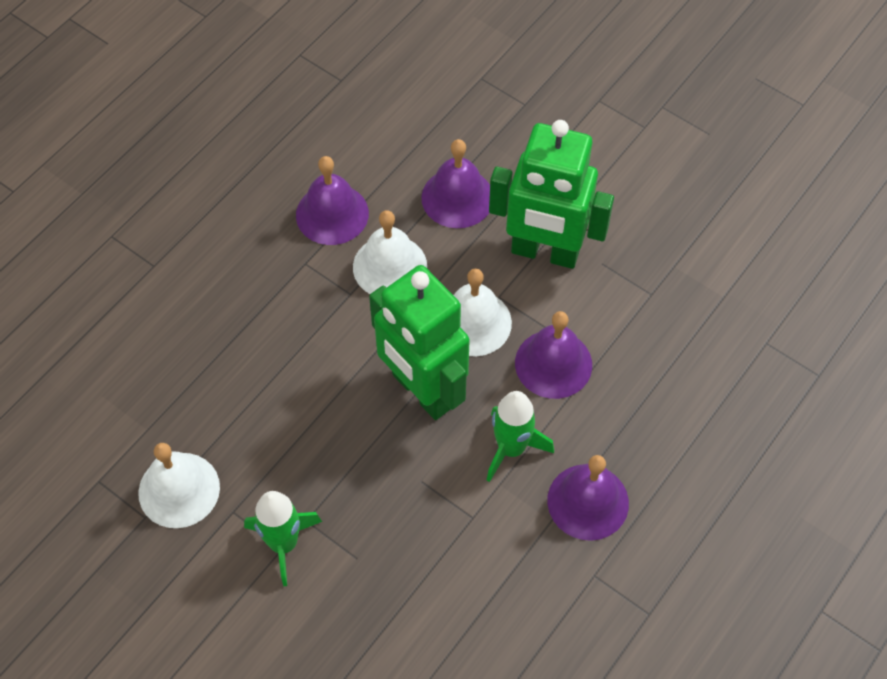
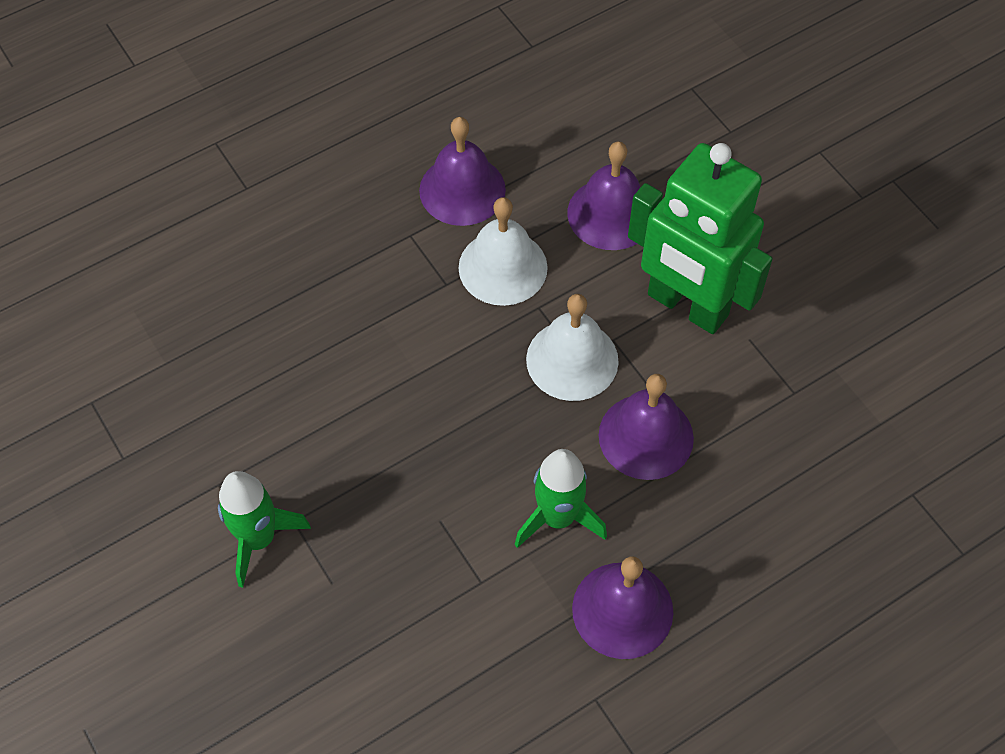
camera: 20 degrees right, 0 degrees up
white bell [138,443,220,528] -> none
green robot [369,265,470,420] -> none

